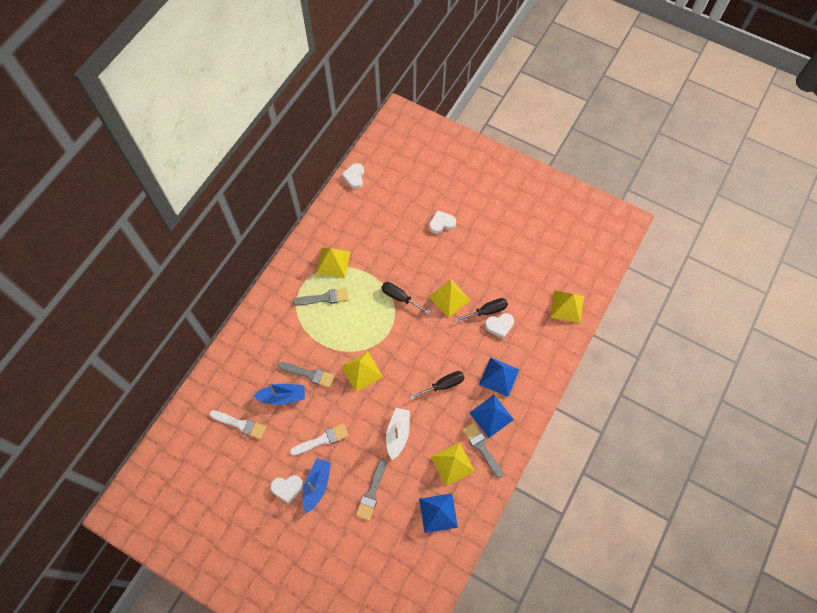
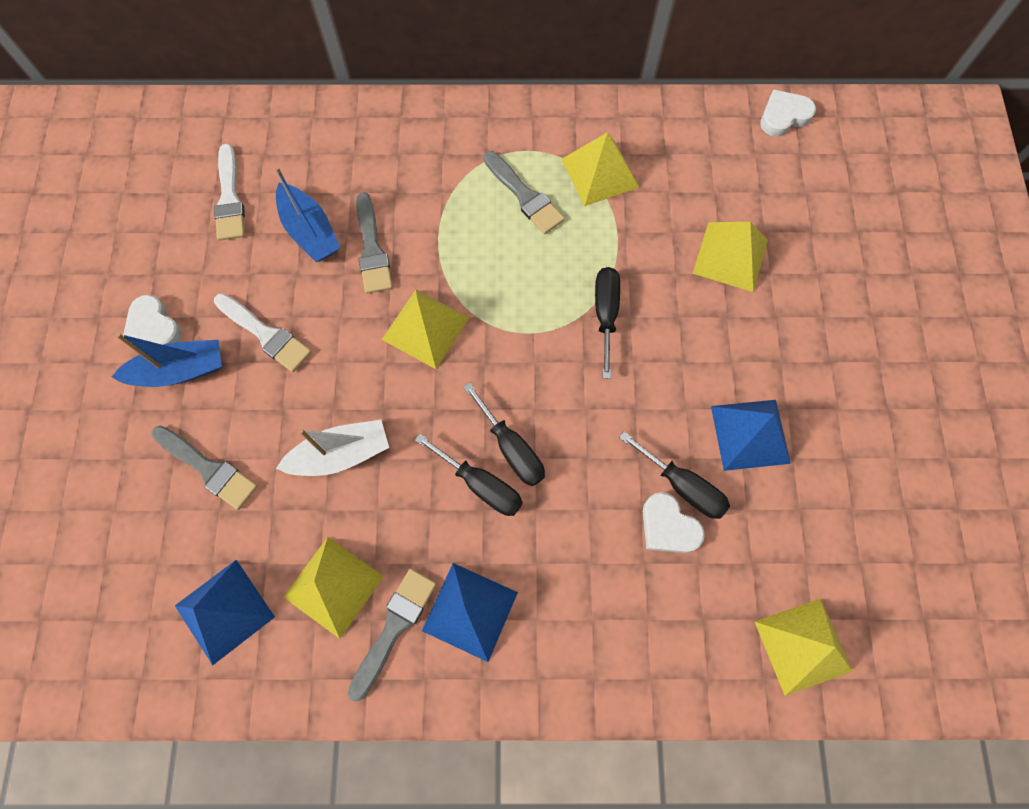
camera: 60 degrees right, 5 degrees up
grey brush [356,459,386,521] -> grey brush turned 135 degrees counterclockwise [151,425,258,510]
white heart [429,210,456,234] -> none
yellow pyramid [429,279,471,318] -> yellow pyramid moved to [693,222,768,292]
blue pyramid [479,357,520,397] -> blue pyramid moved to [711,400,791,471]
none -> black screwdriver [463,382,545,486]

